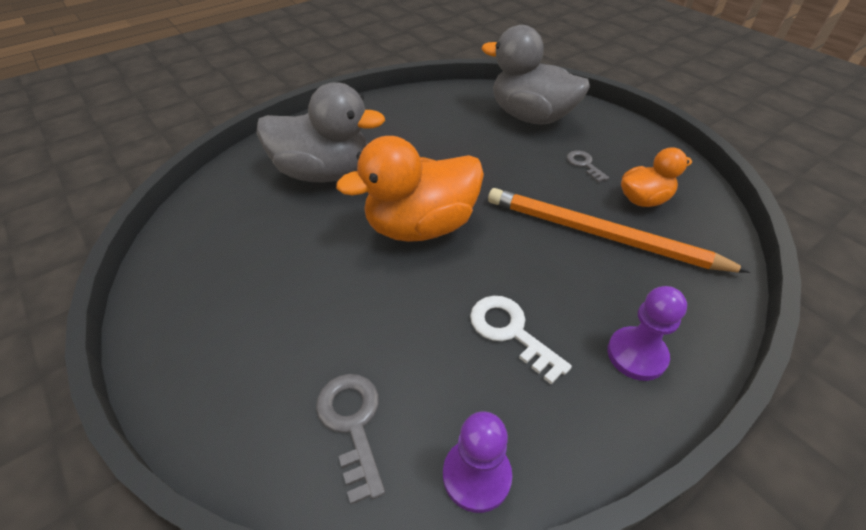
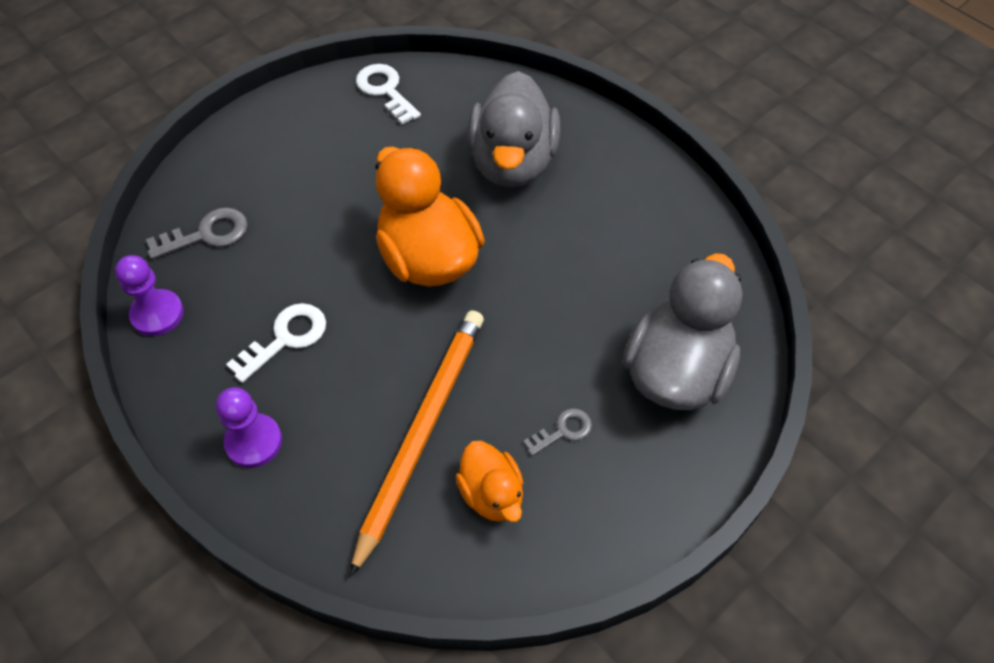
camera: 85 degrees right, 10 degrees up
none -> white key [356,64,421,125]

